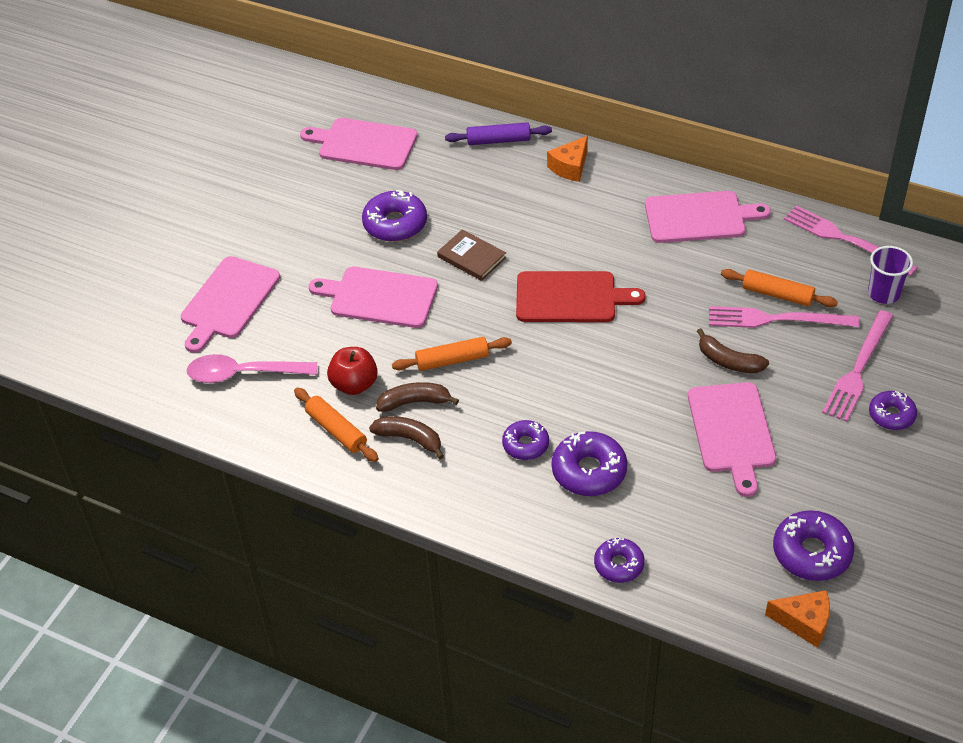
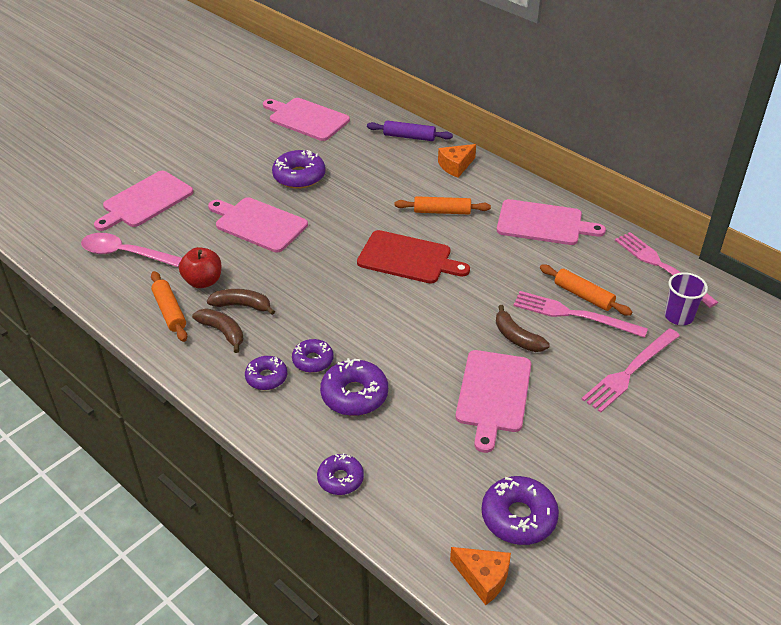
camera: 15 degrees right, 5 degrees down
orange rolling pin [392,337,512,371] -> orange rolling pin moved to [394,196,491,214]
brown book [437,229,506,281] -> none
purple donut [869,391,917,430] -> purple donut moved to [245,356,287,390]

